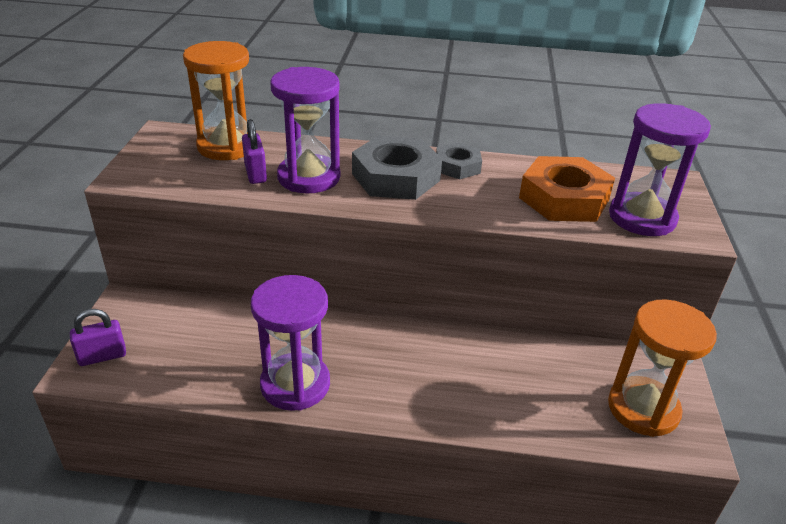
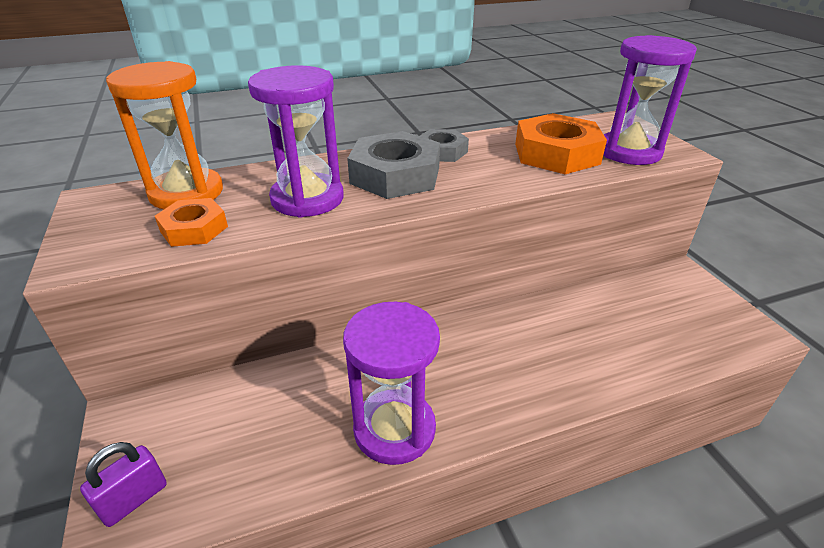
camera: 25 degrees left, 0 degrees up
purple padlock [242,119,267,184] -> none
orange hourglass [608,299,717,437] -> none
none -> orange nut [155,198,228,247]

